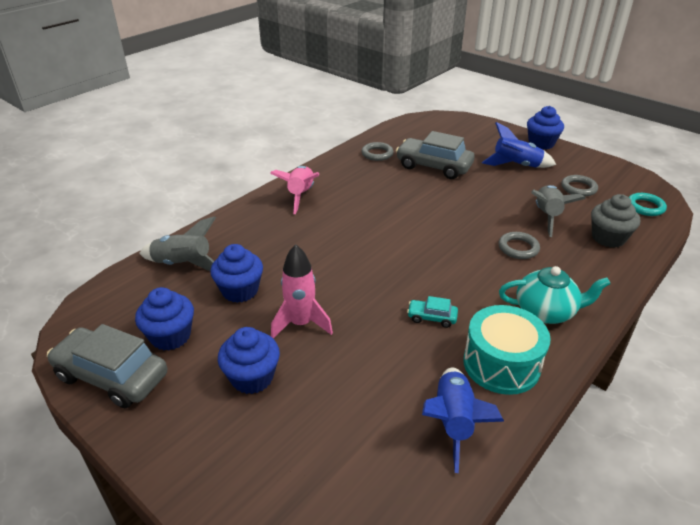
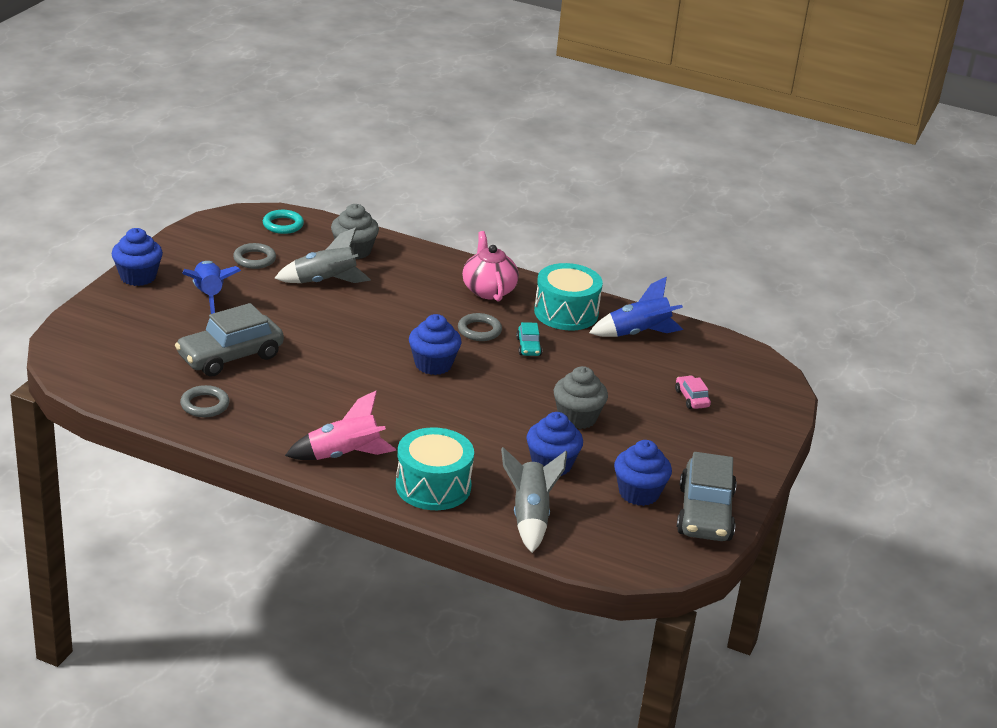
camera: 110 degrees left, 5 degrees down
blue cupcake [218,327,280,394] -> blue cupcake moved to [409,314,461,375]
pink rocket [271,244,333,338] -> grey cupcake [554,366,608,429]
grey car [396,131,475,179] -> grey car turned 45 degrees clockwise [175,303,284,377]
grey ring [498,232,540,259] -> grey ring moved to [458,313,502,341]
turquoise teapot [499,266,611,324] -> pink teapot [462,231,519,302]
none -> turquoise drum [396,427,474,510]
none -> pink car [675,375,711,409]

